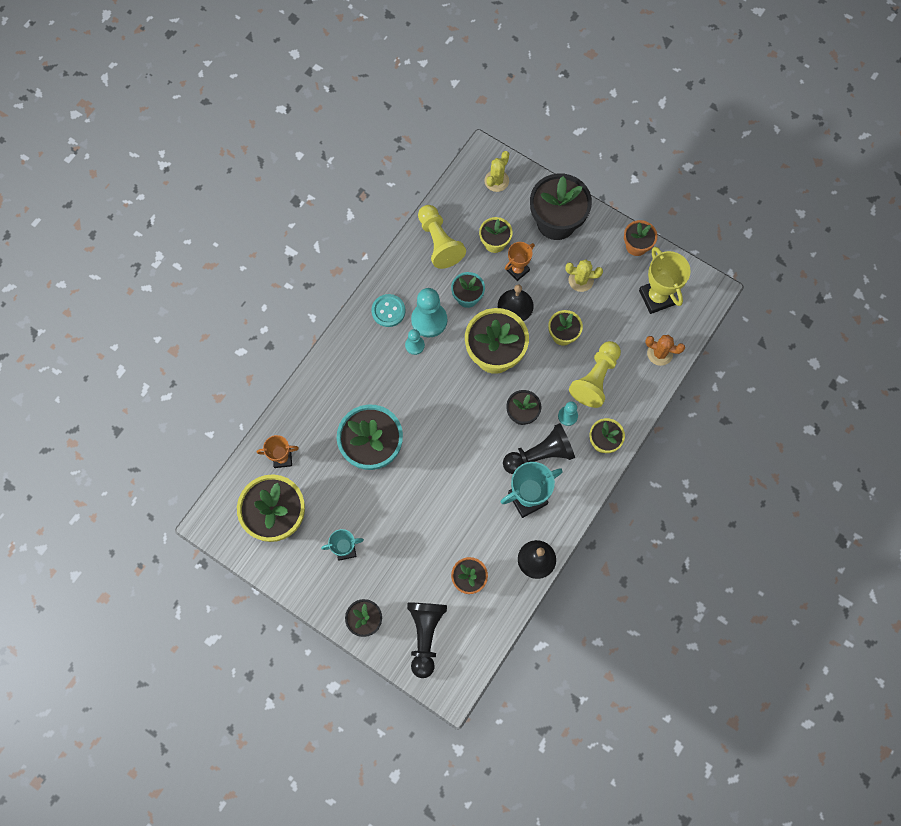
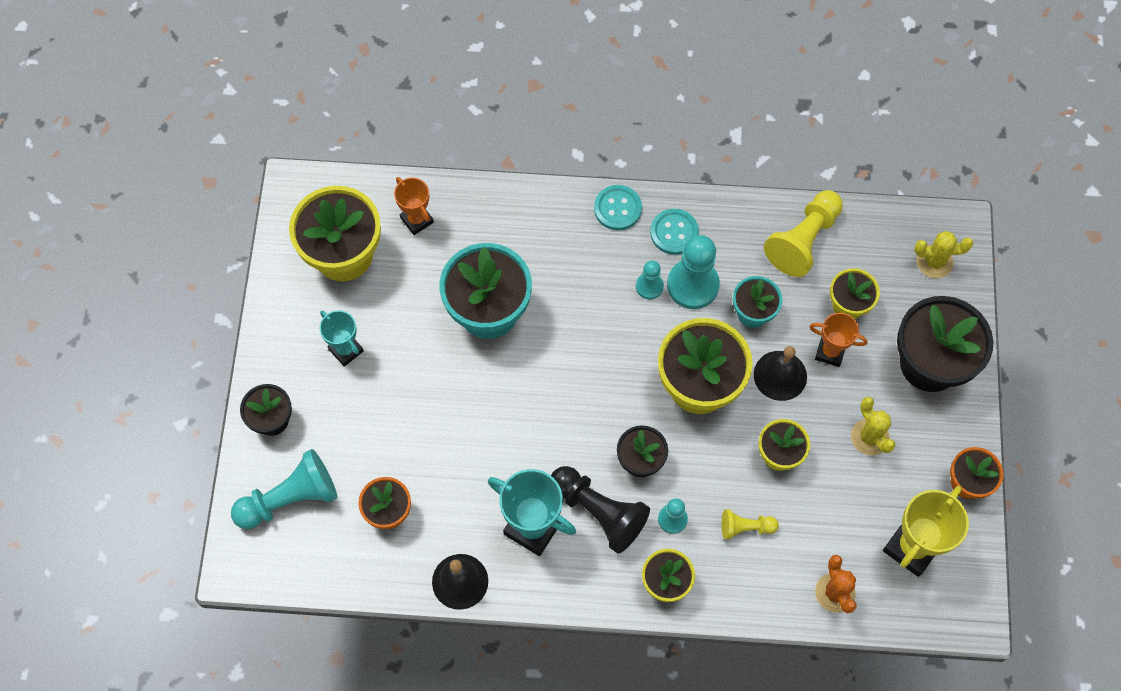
camera: 60 degrees right, 5 degrees down
black pawn [407,602,447,678] -> turquoise pawn [231,449,337,529]
yellow pawn [569,341,621,408] -> yellow pawn [722,510,779,540], size x0.54
none -> turquoise button [594,185,642,230]

